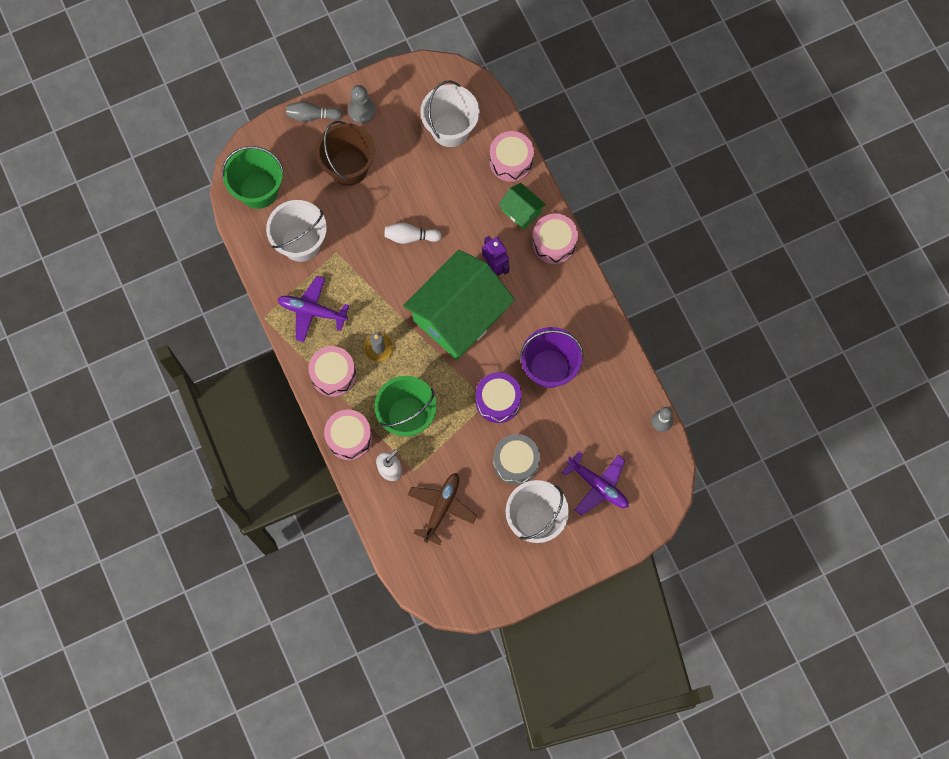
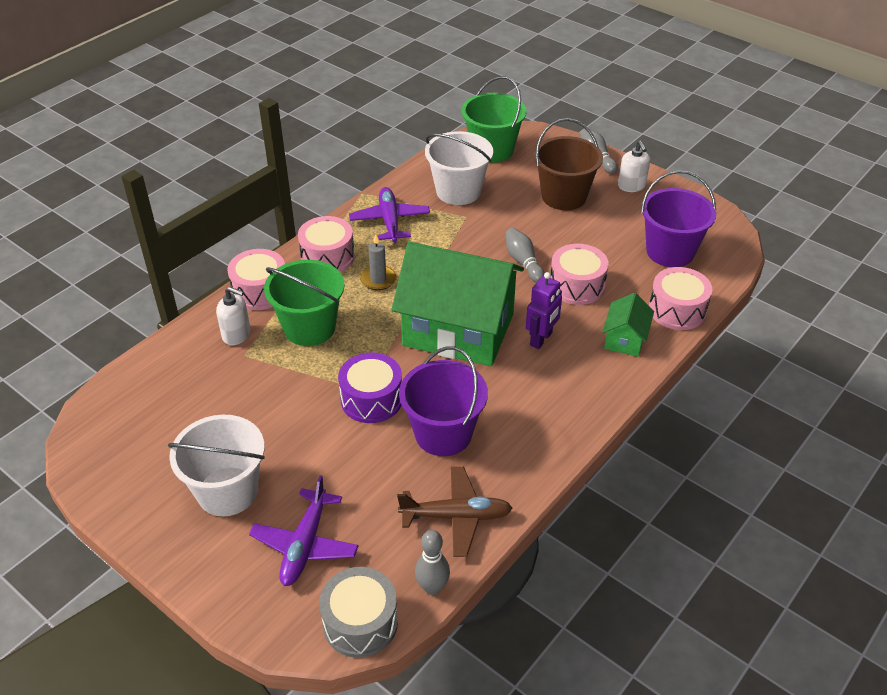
camera: 65 degrees right, 30 degrees down
grey pawn [348,85,376,124] -> white soap dispenser [618,140,650,192]
white bowling pin [384,223,442,244] -> grey bowling pin [505,228,545,283]
brown plane [408,473,477,545] -> brown plane moved to [397,467,512,557]
white bucket [420,81,480,147] -> purple bucket [641,170,716,267]
grey drum [493,434,540,485] -> grey drum moved to [319,567,398,658]
pink drum [532,213,578,264] -> pink drum moved to [550,244,609,305]

